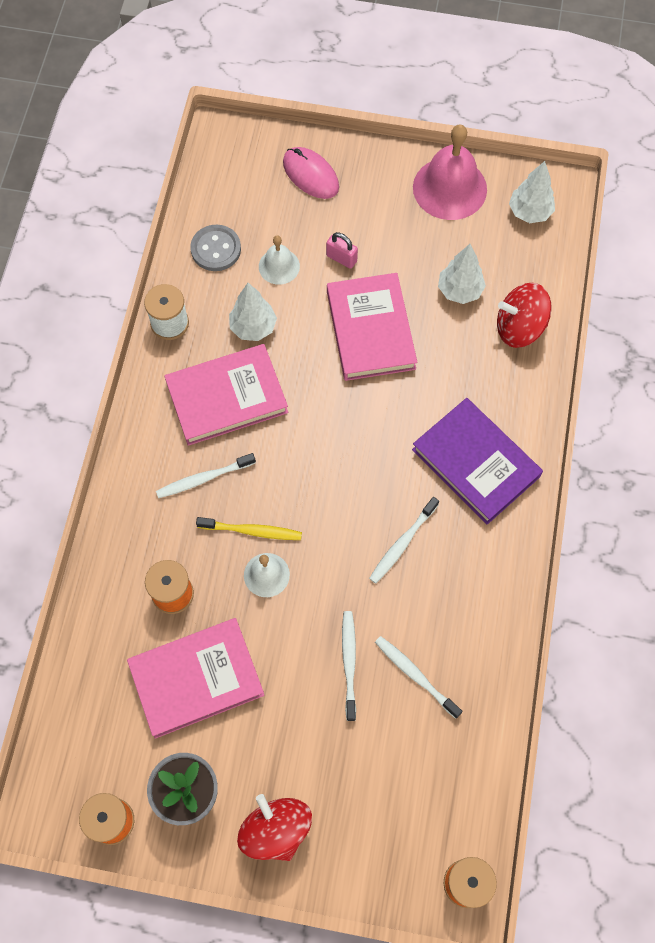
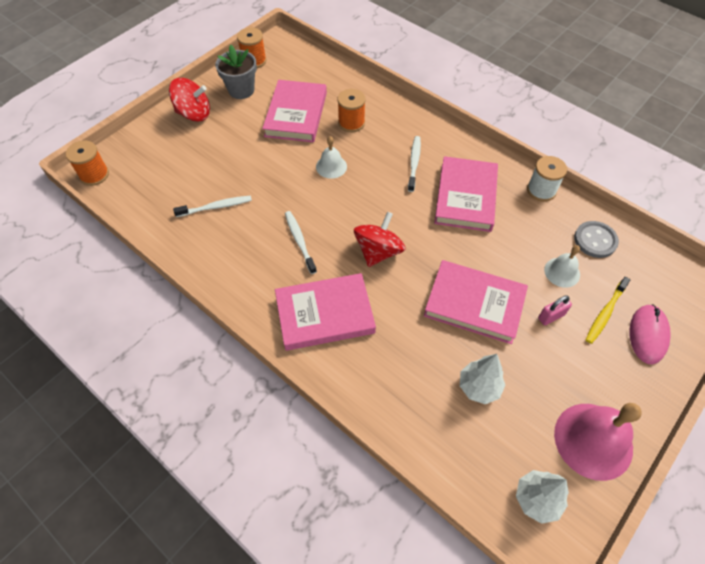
camera: 120 degrees right, 10 degrees down
yellow toothbrush [196,517,302,540] -> yellow toothbrush moved to [586,277,630,344]
white tree [229,283,277,341] -> none
pink mouse [283,147,339,199] -> pink mouse turned 60 degrees counterclockwise [629,304,671,364]
white toothbrush [342,611,356,721] -> none
purple book [412,398,543,525] -> pink book [275,273,376,351]
red spinning top [497,283,551,348] -> red spinning top moved to [354,212,406,267]

